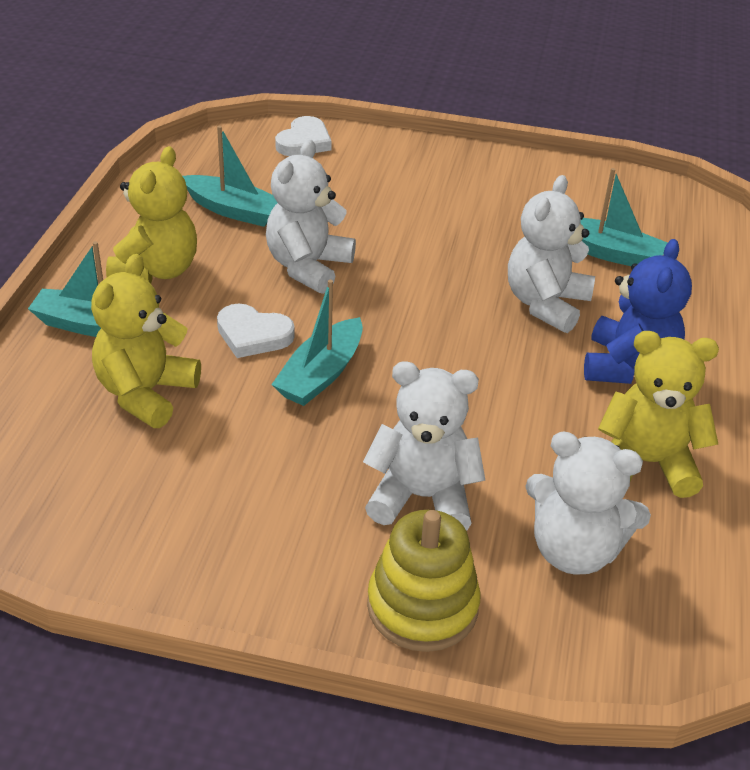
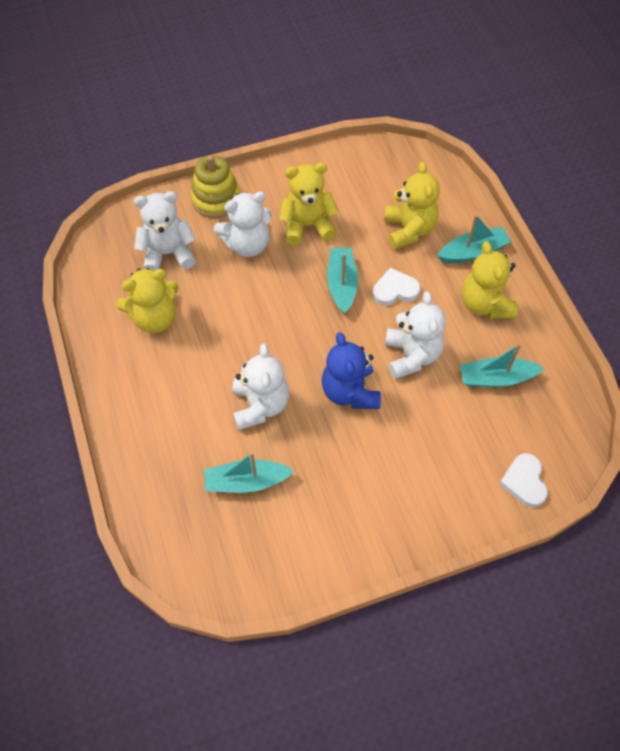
camera: 150 degrees right, 20 degrees up
blue teddy bear [584,239,692,384] -> blue teddy bear moved to [322,332,381,409]
none -> yellow teddy bear [279,163,339,245]

